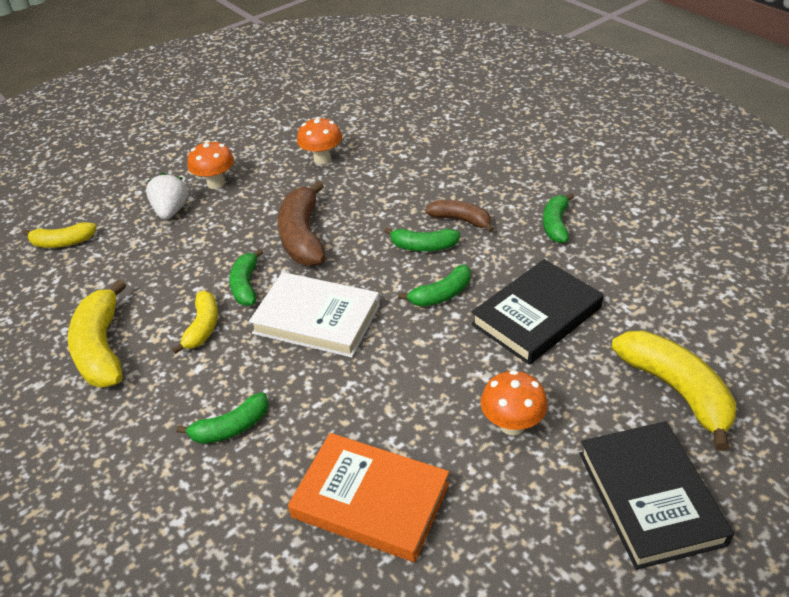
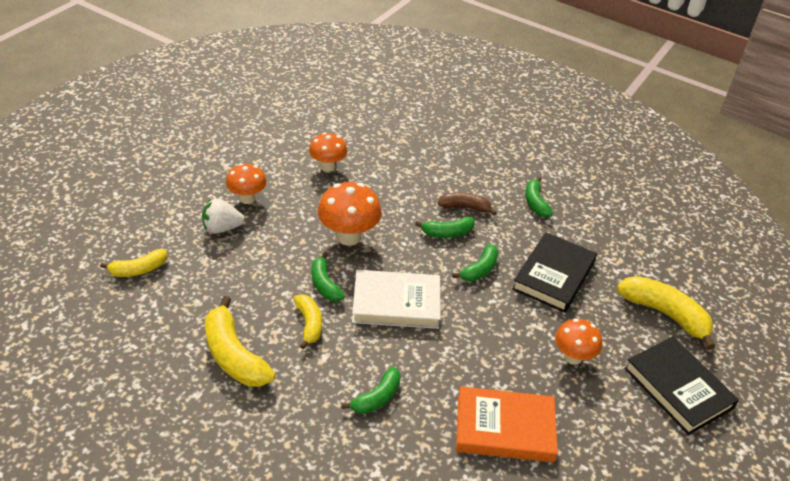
camera: 25 degrees left, 0 degrees up
white strawberry [146,172,188,220] -> white strawberry turned 75 degrees counterclockwise [202,198,244,234]
brown banana [278,181,326,266] -> orange mushroom [318,182,382,246]

